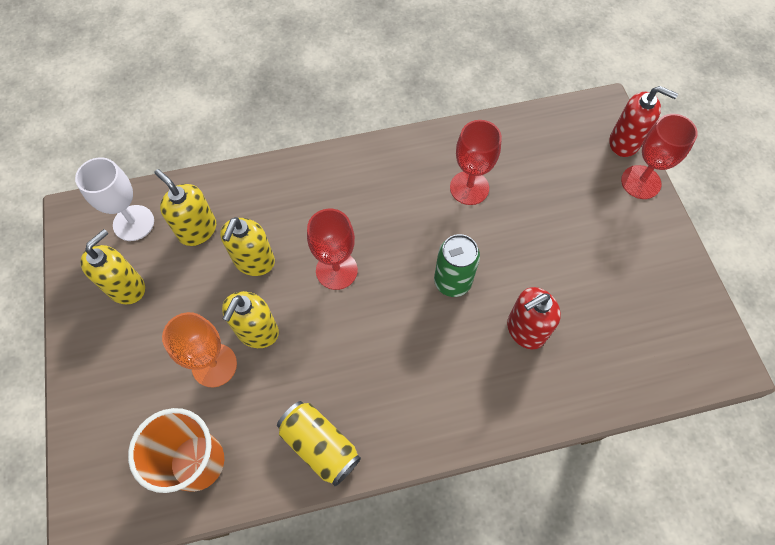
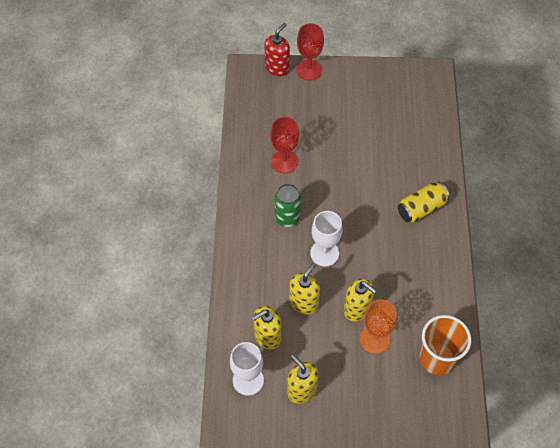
camera: 75 degrees left, 5 degrees down
yellow soap dispenser [220,217,275,276] -> yellow soap dispenser turned 90 degrees counterclockwise [289,263,320,314]
yellow can [277,401,361,486] -> yellow can moved to [398,182,450,223]
red goblet [307,209,358,290] -> white goblet [310,211,343,266]
green can [434,234,480,297] -> green can moved to [275,184,301,227]
red soap dispenser [507,287,561,349] -> none

